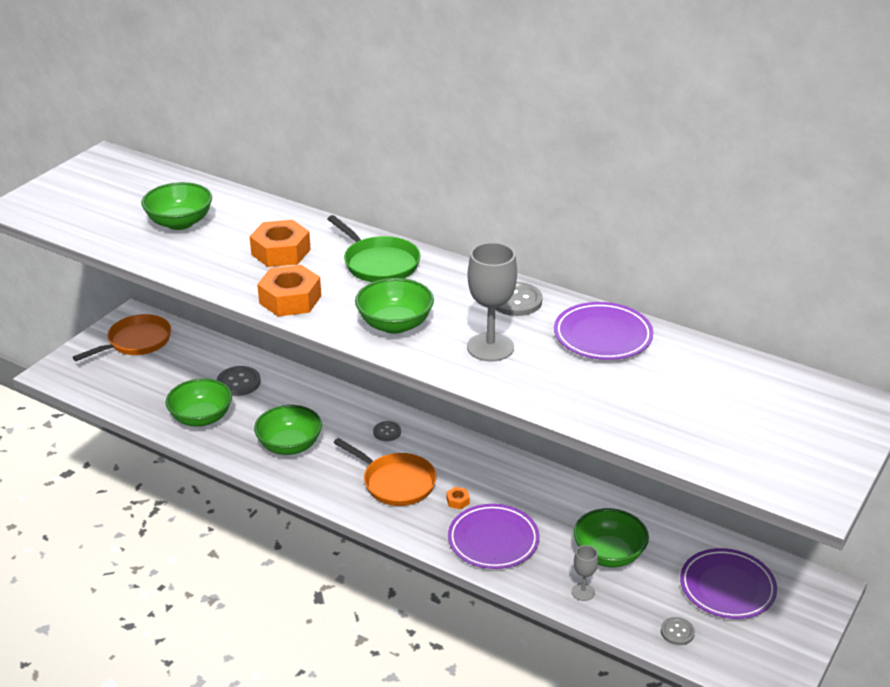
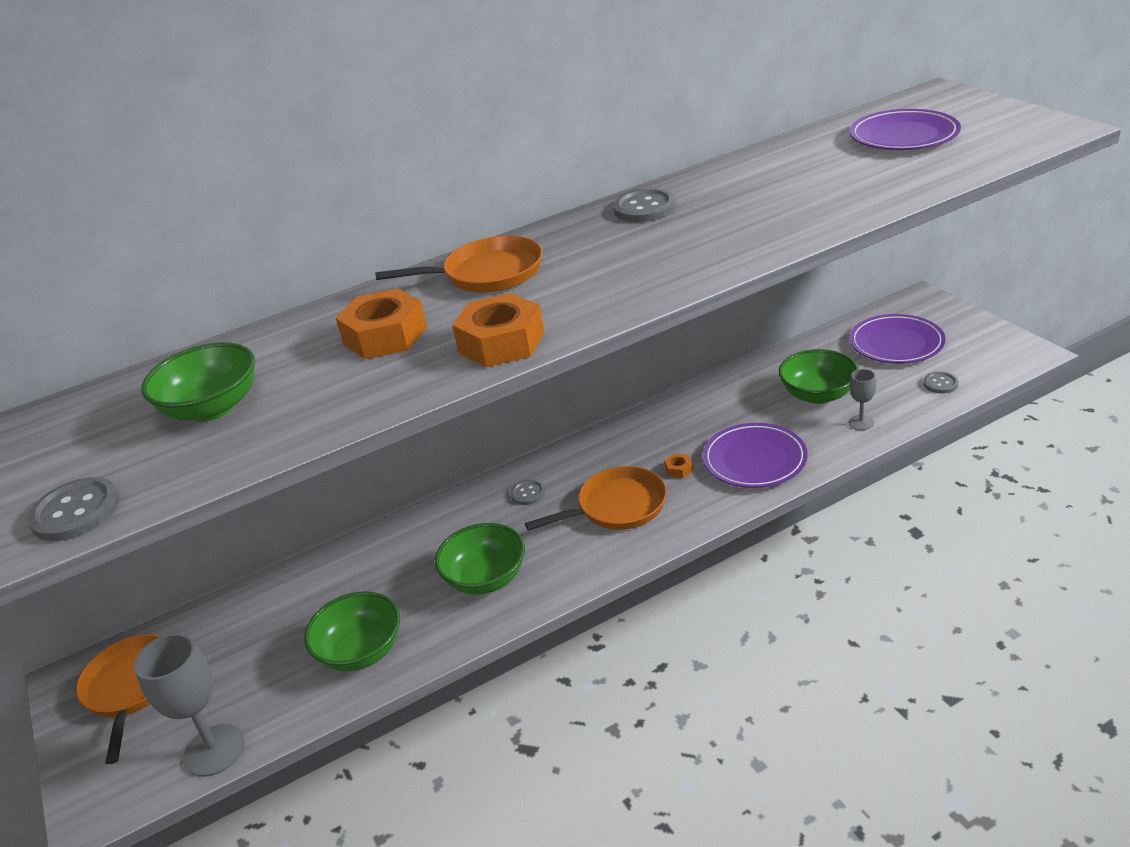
camera: 55 degrees left, 0 degrees up
grey button [217,366,261,396] -> grey button moved to [27,477,120,541]
green pan [327,215,421,282] -> orange pan [375,235,543,292]
green bowl [355,278,434,334] -> none
grey goblet [467,242,517,362] -> grey goblet moved to [134,633,245,777]
purple plate [554,302,654,360] -> purple plate moved to [850,109,961,150]

